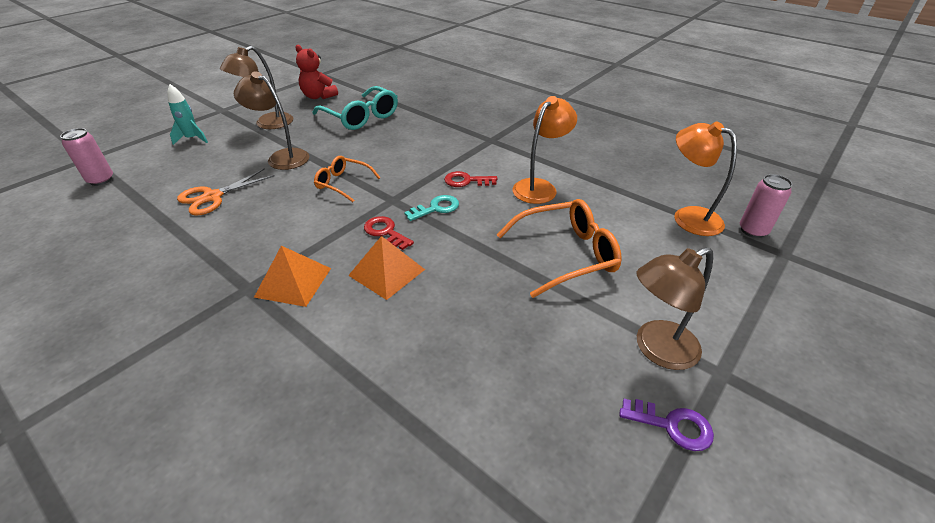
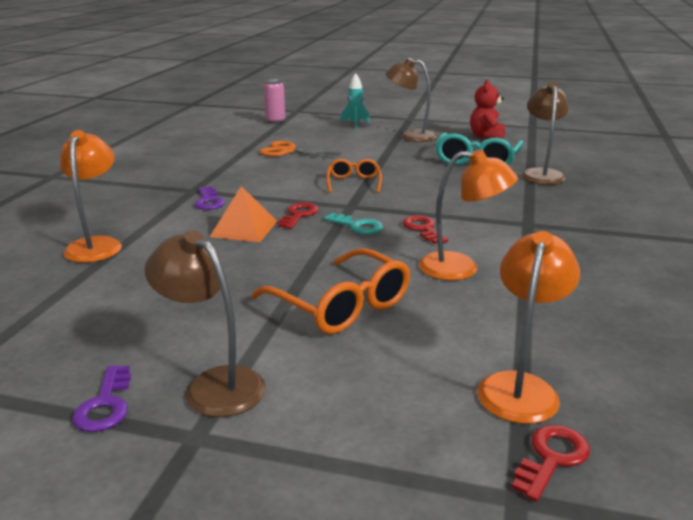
camera: 65 degrees right, 15 degrees down
brown lamp [234,72,309,170] -> brown lamp moved to [521,82,569,185]
orange pyramid [254,246,331,307] -> purple key [194,186,225,210]
pink can [740,174,793,238] -> red key [512,425,590,502]
none -> orange lamp [60,130,122,263]

